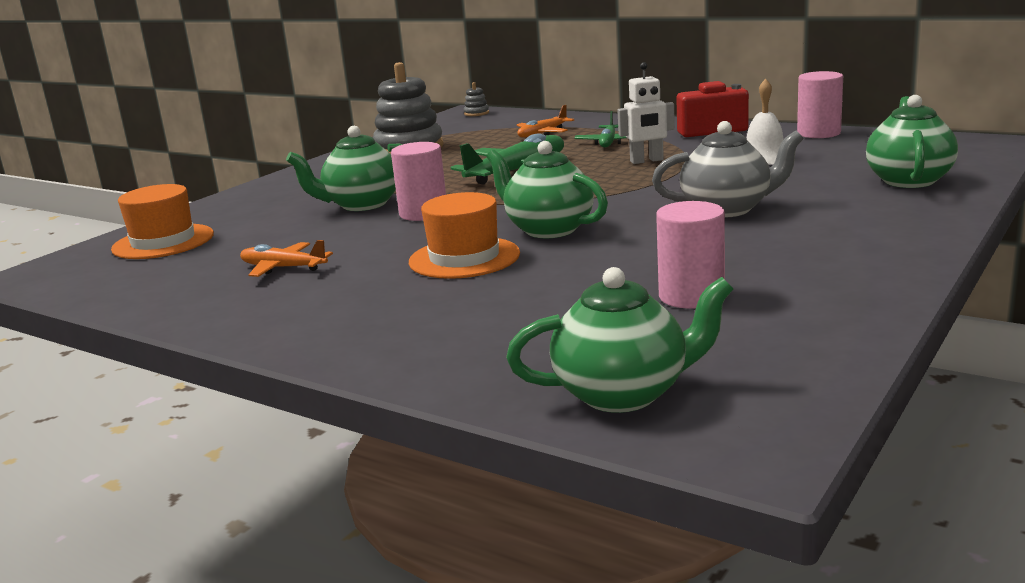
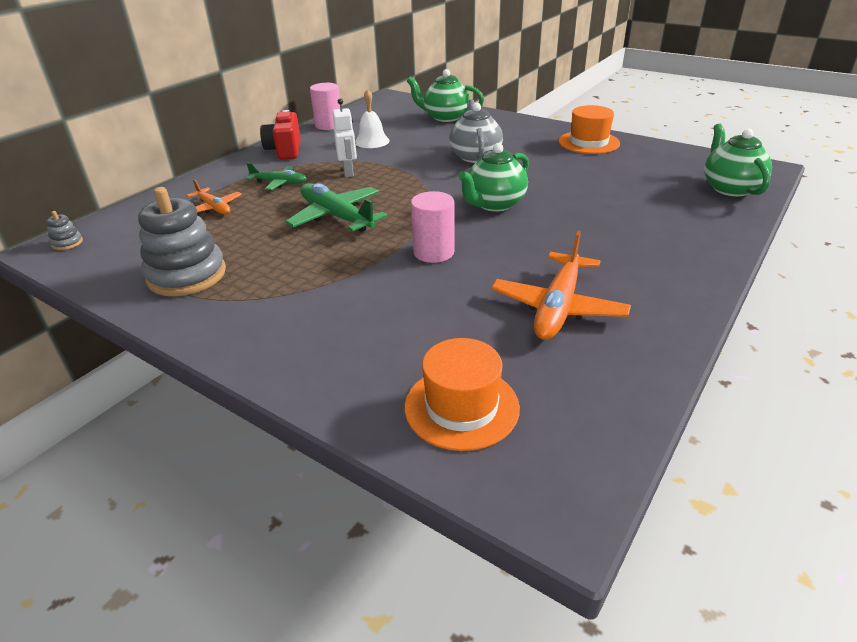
camera: 90 degrees left, 15 degrees up
orange plane [240,240,333,277] -> orange plane [491,231,631,340], size x1.71
green teapot [286,126,403,211] -> none
orange hat [409,192,520,279] -> orange hat moved to [559,105,620,154]
pink cylinder [656,201,725,309] -> none

